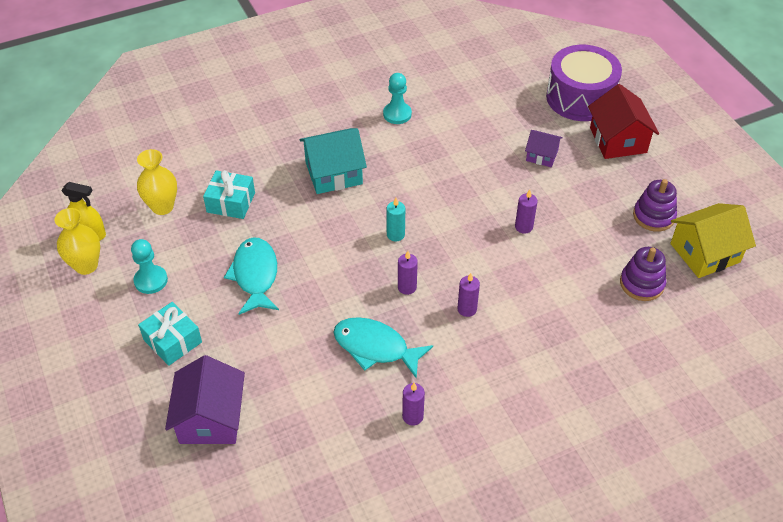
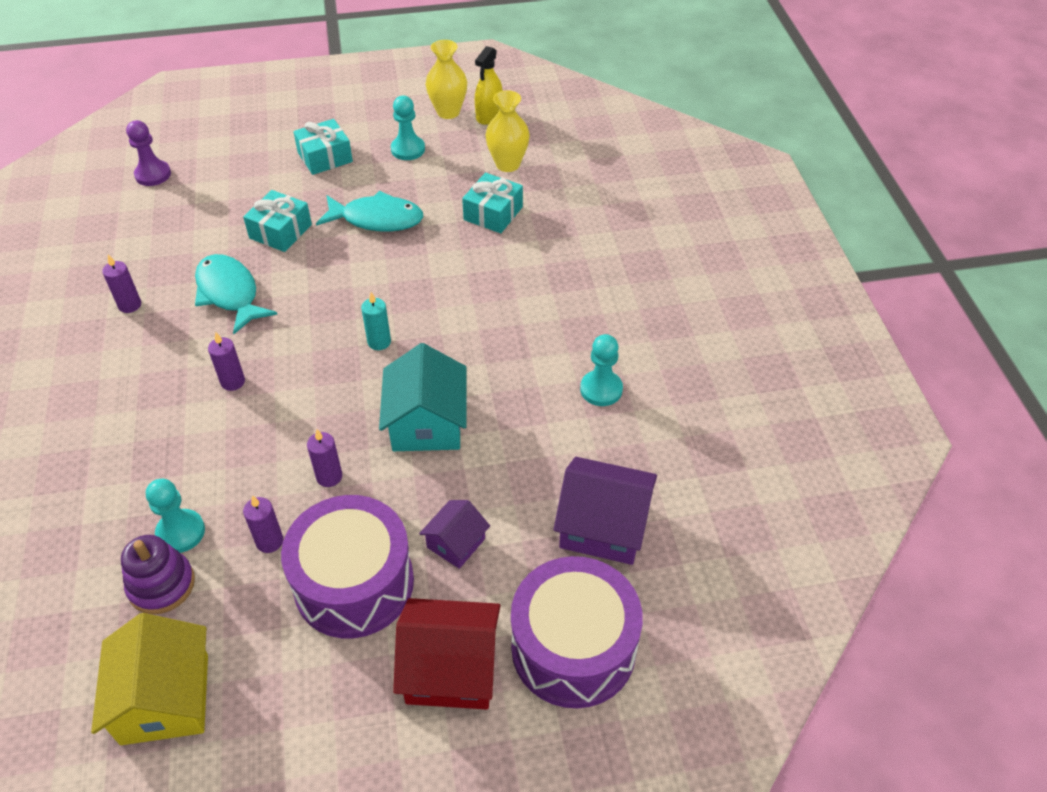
camera: 105 degrees right, 0 degrees up
purple house [165,355,245,444] -> purple house moved to [553,457,657,565]
turquoise house [299,128,367,194] -> turquoise house moved to [379,343,467,451]
turquoise fish [333,317,433,379] -> turquoise fish turned 75 degrees counterclockwise [195,254,277,334]
purple candle [398,251,418,295] -> purple candle moved to [243,495,283,553]
purple stacking toy [633,179,677,232] -> none
none -> purple pawn [126,120,171,186]
none -> turquoise pawn [146,479,205,553]
none -> turquoise gift [243,190,312,252]
none -> purple drum [281,495,414,638]

